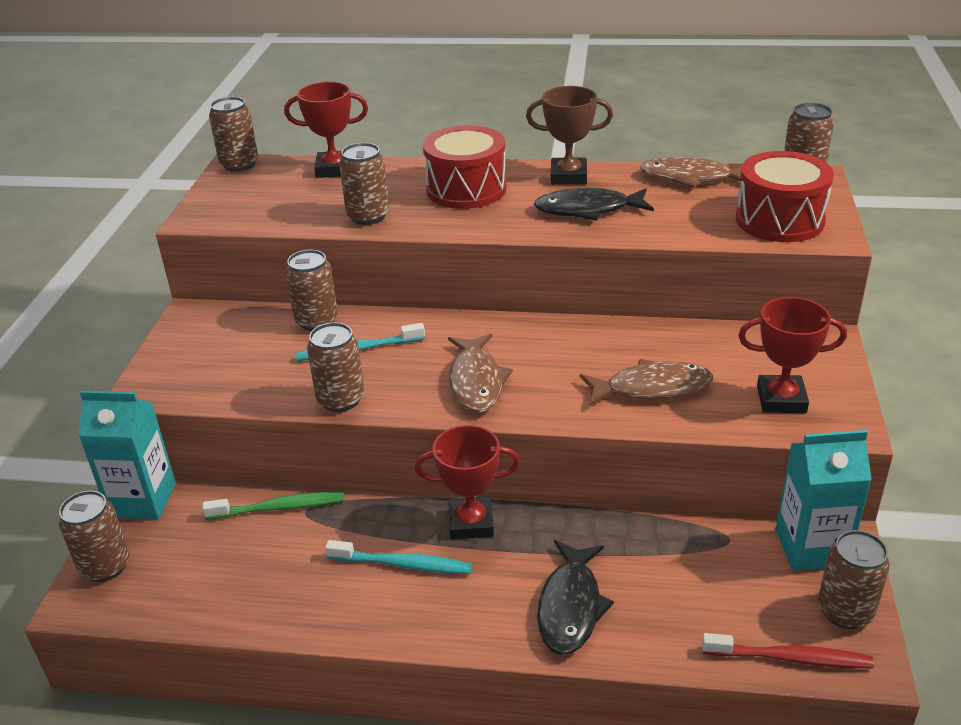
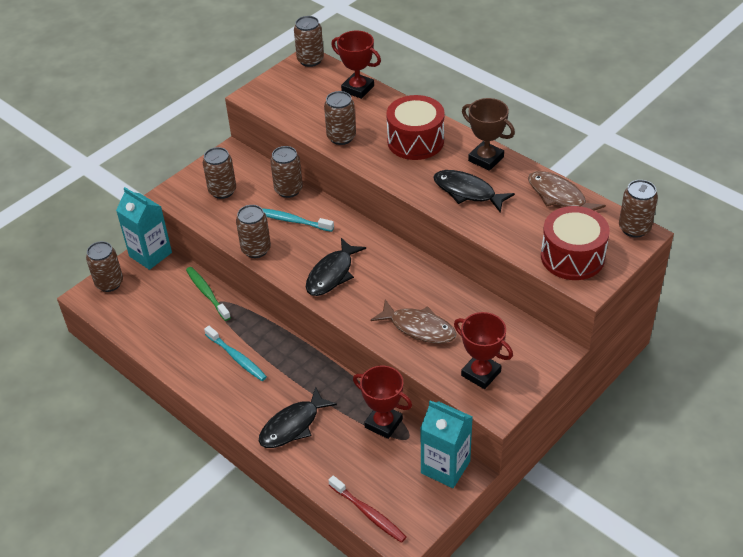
camera: 35 degrees right, 10 degrees up
green toothbrush [202,492,344,520] -> green toothbrush turned 150 degrees counterclockwise [186,267,231,321]
red trophy [415,425,520,540] -> red trophy moved to [353,366,412,439]
brown fish [448,334,513,413] -> black fish [306,238,366,296]
brown can [818,530,890,629] -> brown can moved to [203,147,236,199]

